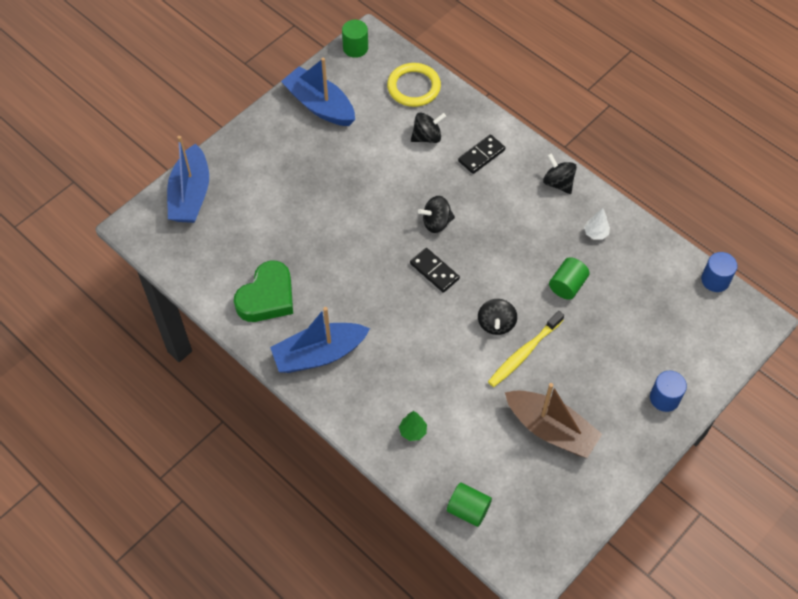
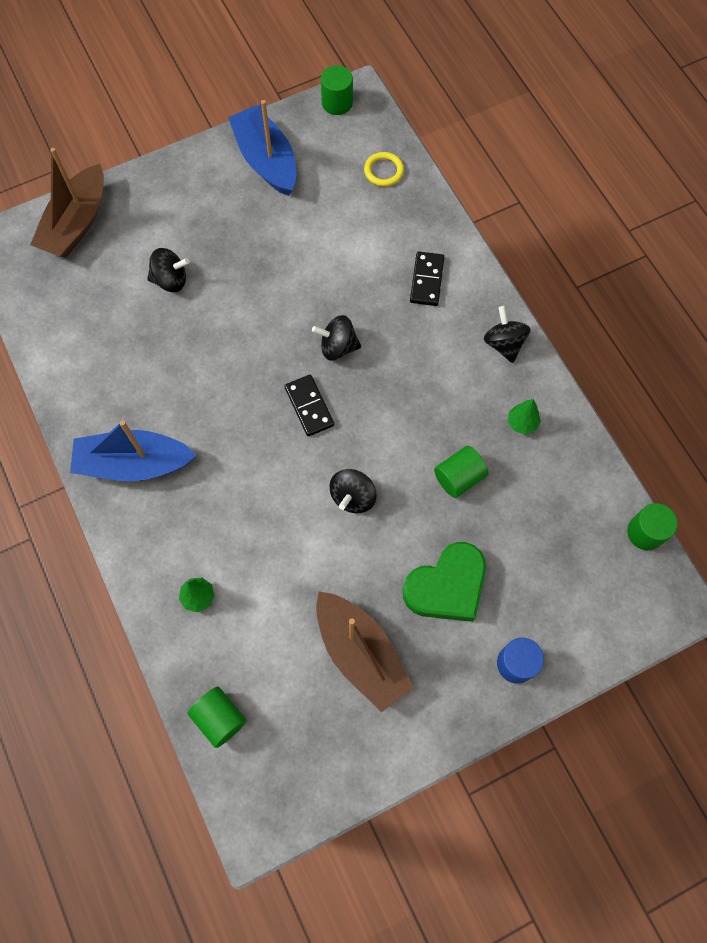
camera: 20 degrees right, 10 degrees up
blue boat [167,136,209,223] -> brown boat [30,148,104,258]
green heart [234,260,293,322] -> green heart moved to [403,542,486,622]
yellow ring [387,63,441,107] -> yellow ring [364,152,404,187], size x0.60
black spinning top [411,112,446,143] -> black spinning top moved to [147,248,189,292]
black domino [458,134,506,174] -> black domino turned 60 degrees counterclockwise [410,251,444,306]
yellow toothbrush [488,311,564,387] -> none
white tree [584,208,610,240] -> green tree [508,399,541,435]
blue cylinder [701,252,738,292] -> green cylinder [627,503,678,550]

